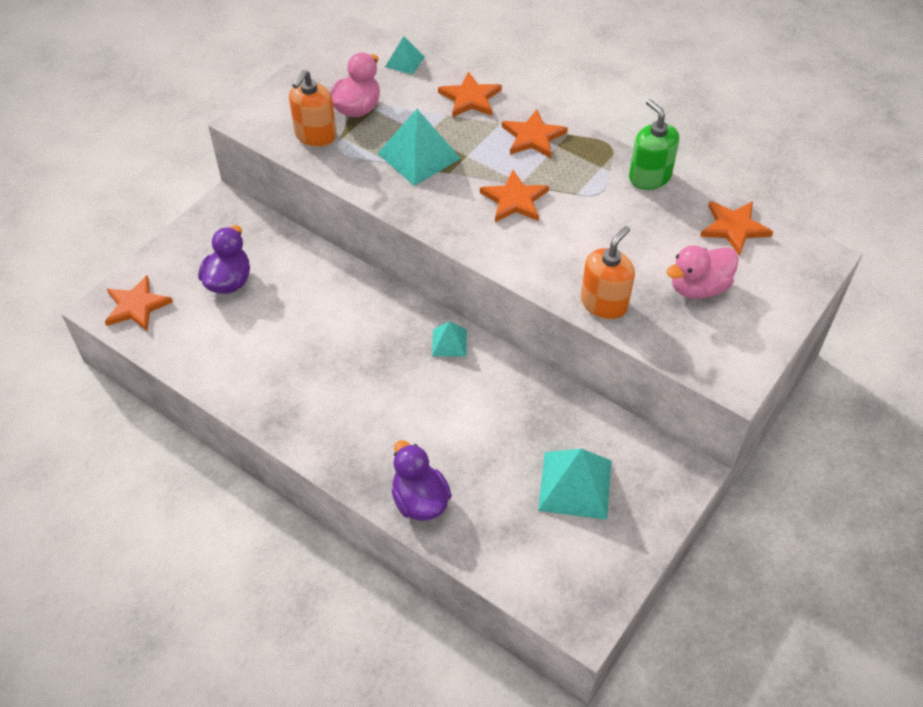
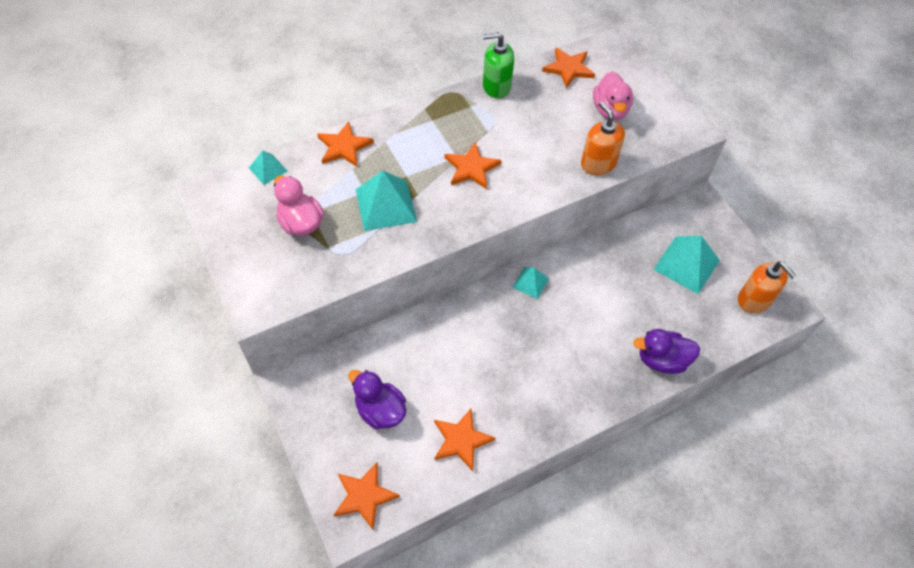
camera: 65 degrees left, 5 degrees up
orange soap dispenser [289,70,337,147] -> orange soap dispenser moved to [738,262,797,313]
orange star [502,109,568,158] -> orange star moved to [434,409,495,471]

